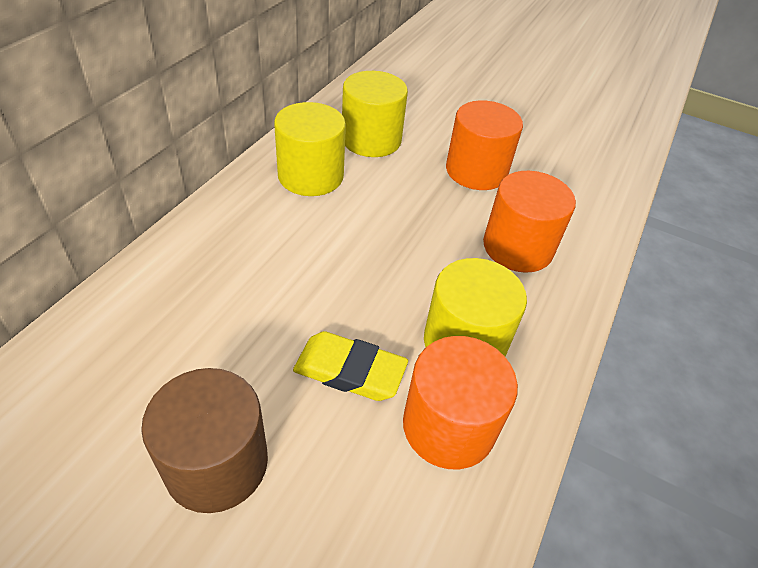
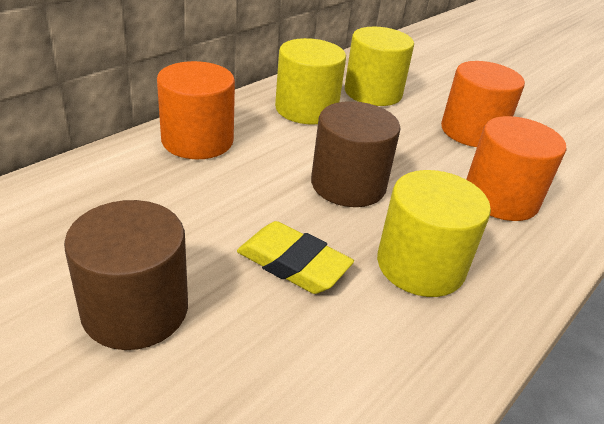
camera: 15 degrees right, 10 degrees down
orange cylinder [403,336,518,469] -> orange cylinder moved to [157,61,235,159]
none -> brown cylinder [311,101,401,207]

